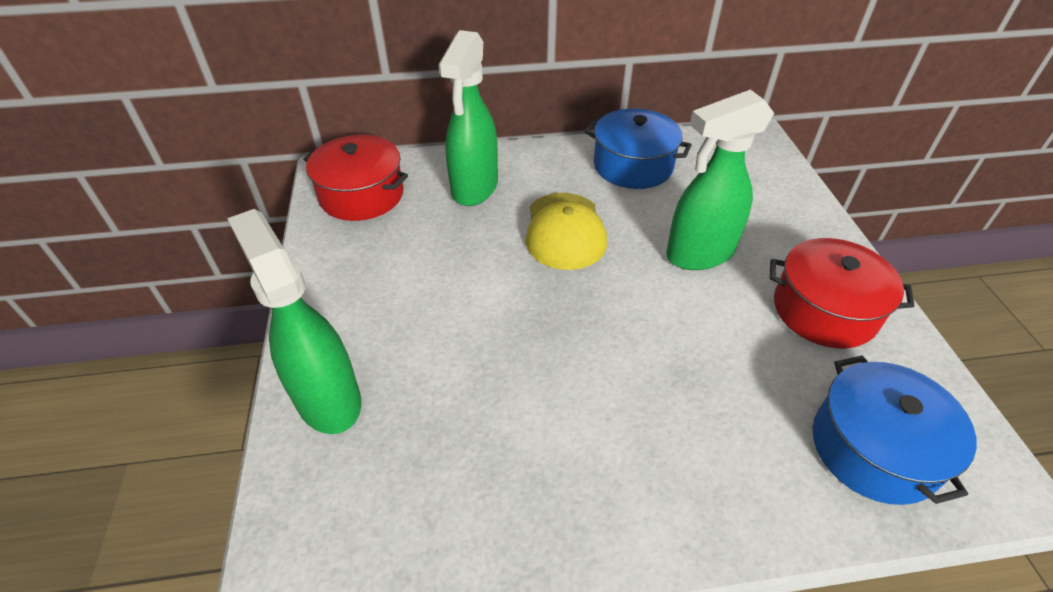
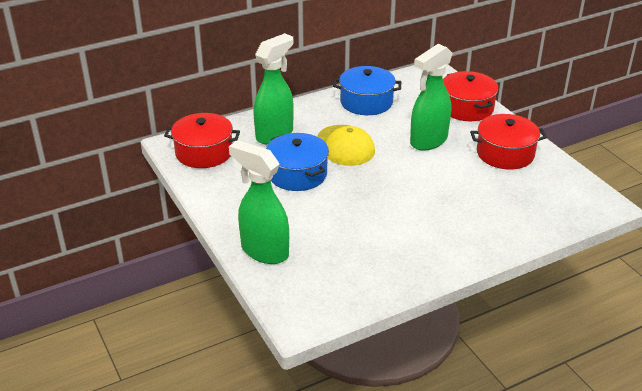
camera: 20 degrees left, 10 degrees down
green spray bottle [438,30,498,206] -> green spray bottle turned 135 degrees counterclockwise [253,33,294,145]
blue pot [813,355,977,505] -> blue pot moved to [266,133,329,191]
none -> red pot [443,71,498,121]

